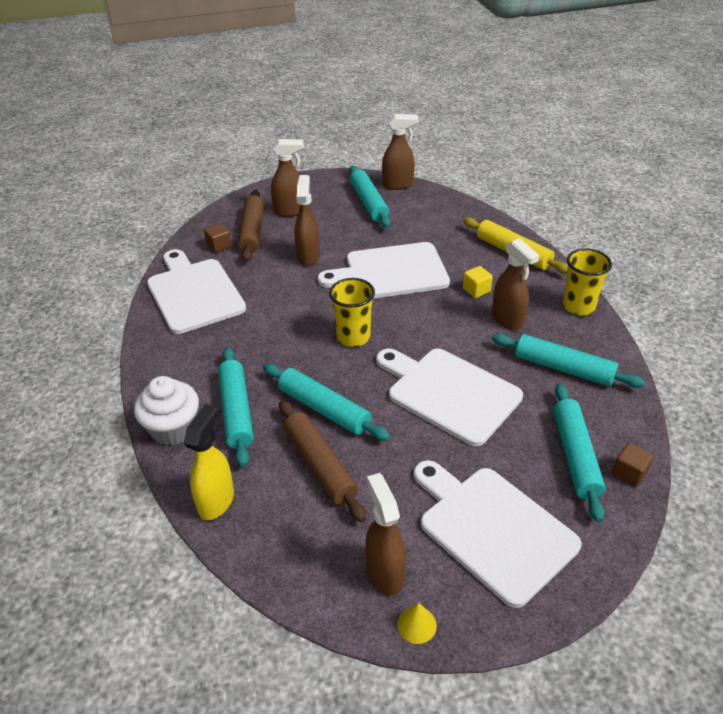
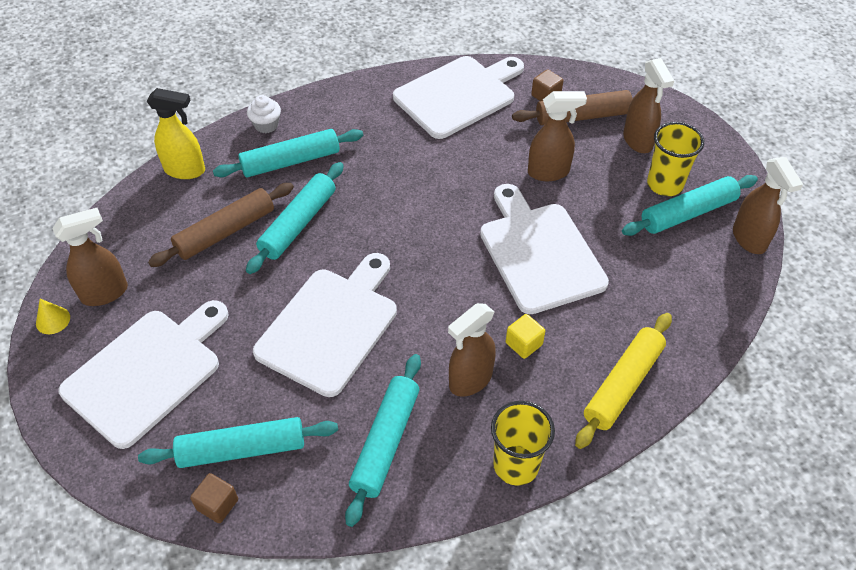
camera: 80 degrees right, 10 degrees up
white cupcake [134,376,199,445] -> white cupcake [247,95,281,133], size x0.60
yellow cup [329,278,375,347] -> yellow cup moved to [647,122,704,196]

